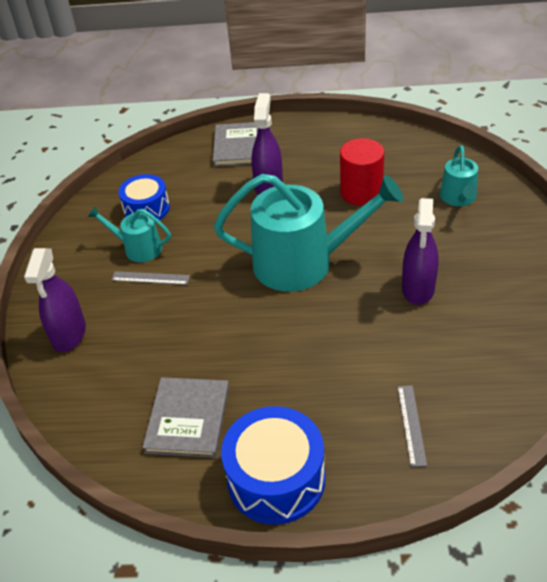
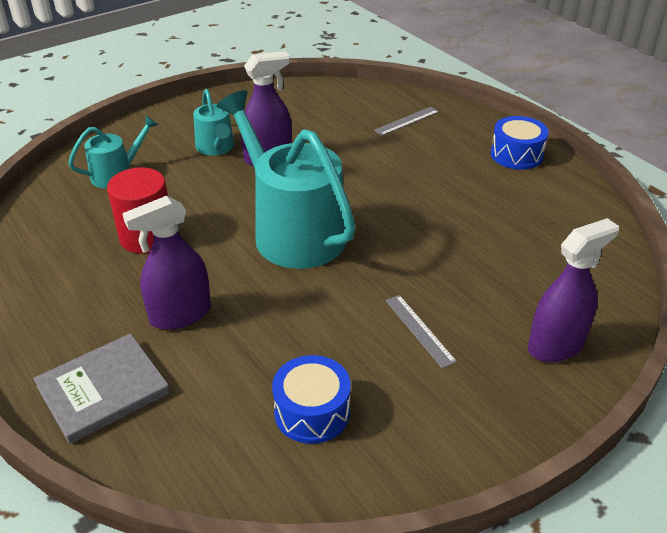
camera: 130 degrees left, 5 degrees down
turquoise watering can [88,206,171,262] -> turquoise watering can moved to [193,89,234,156]
grey book [142,377,229,458] -> none
blue drum [221,406,325,525] -> blue drum [491,116,549,170], size x0.65

